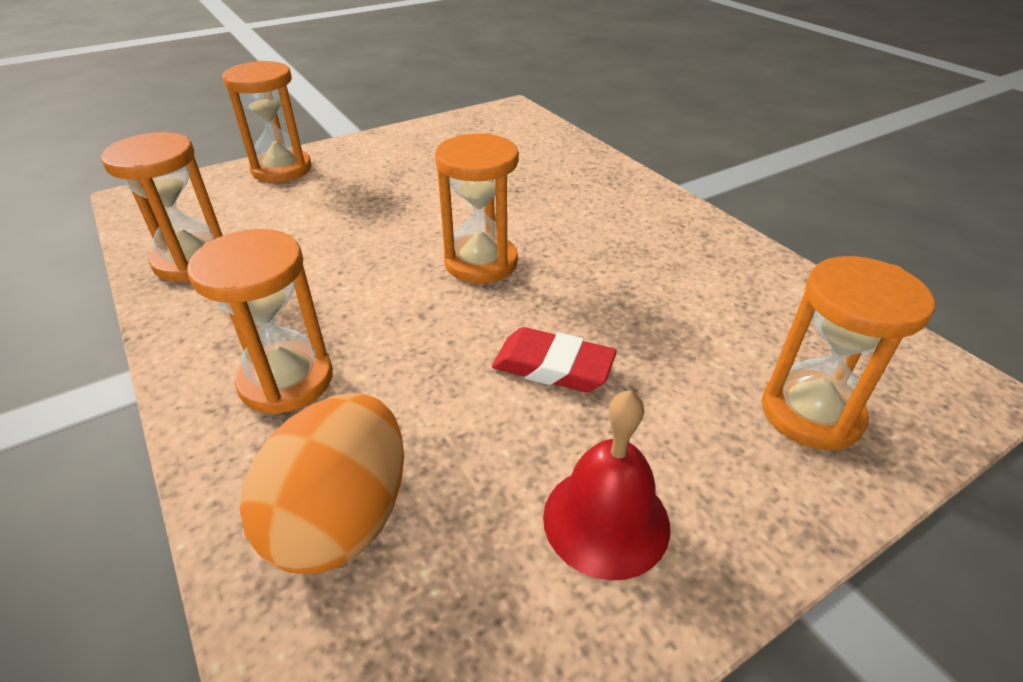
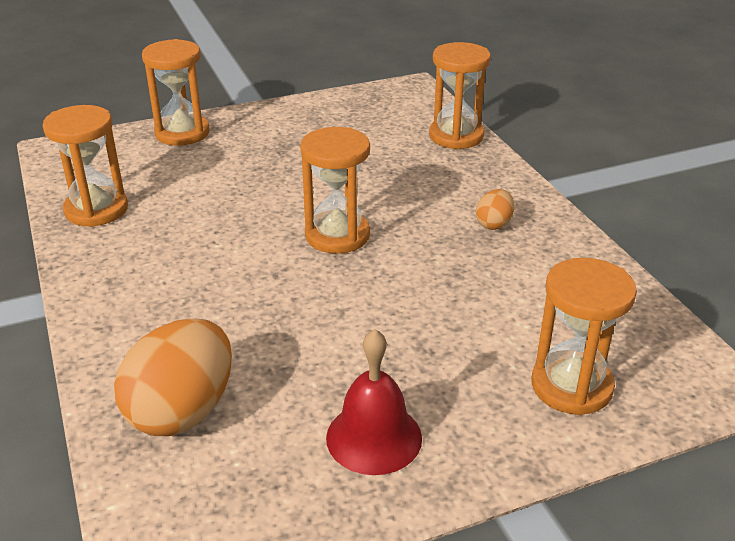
camera: 10 degrees right, 5 degrees down
orange hourglass [187,229,333,414] -> orange hourglass moved to [429,42,491,149]
red eraser [492,327,617,392] -> none
none -> orange egg [476,189,514,230]

